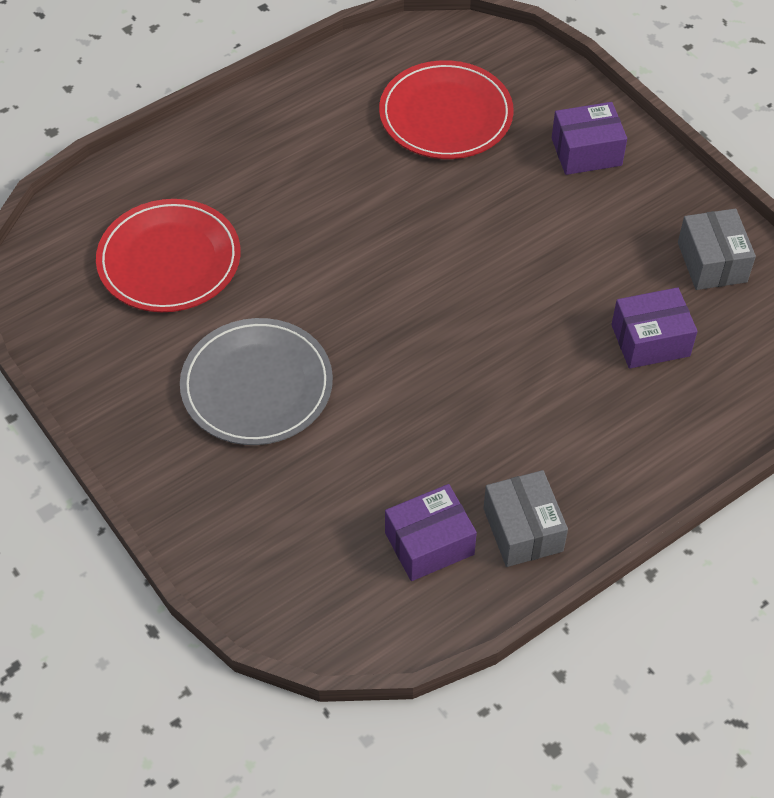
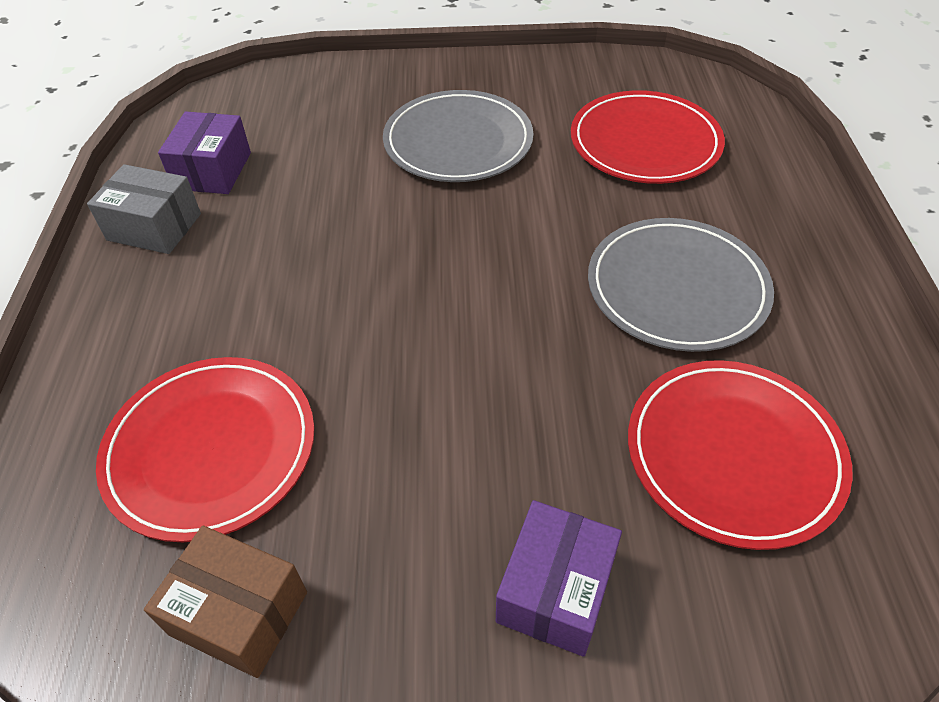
camera: 125 degrees right, 5 degrees down
purple box [611,287,698,369] -> red plate [96,357,314,542]
grey box [678,209,756,290] -> brown box [144,525,307,678]
none -> grey plate [588,218,774,352]

